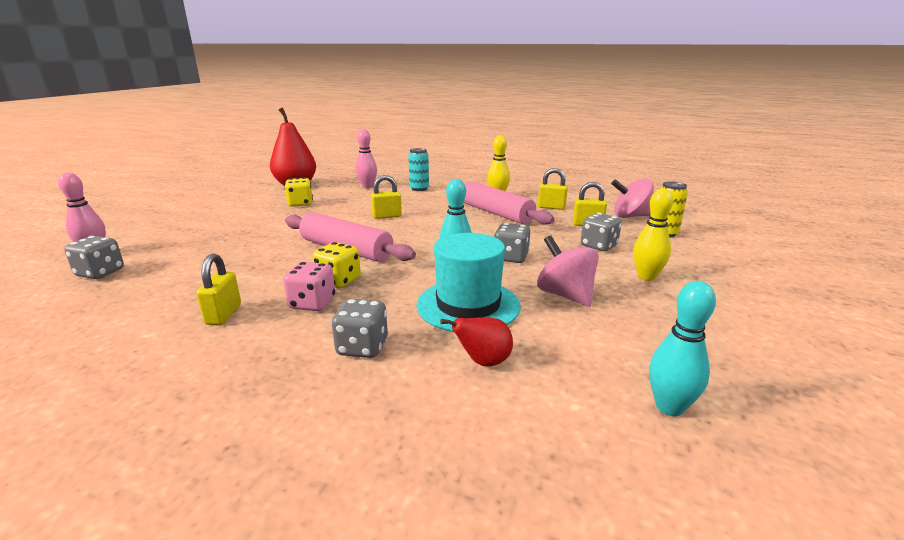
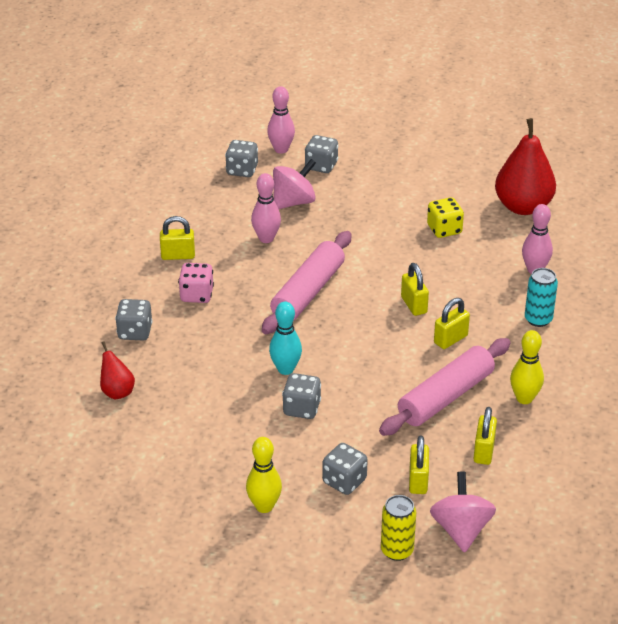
camera: 85 degrees right, 15 degrees up
yellow dice [312,242,361,288] -> none
turquoise hat [416,233,521,332] -> none
pink spinning top [537,235,599,307] -> pink spinning top moved to [273,159,316,209]
turquoise bowling pin [649,281,716,416] -> none
none -> pink bowling pin [251,173,281,243]
none -> grey dice [305,135,338,173]
none -> yellow padlock [434,298,470,349]

